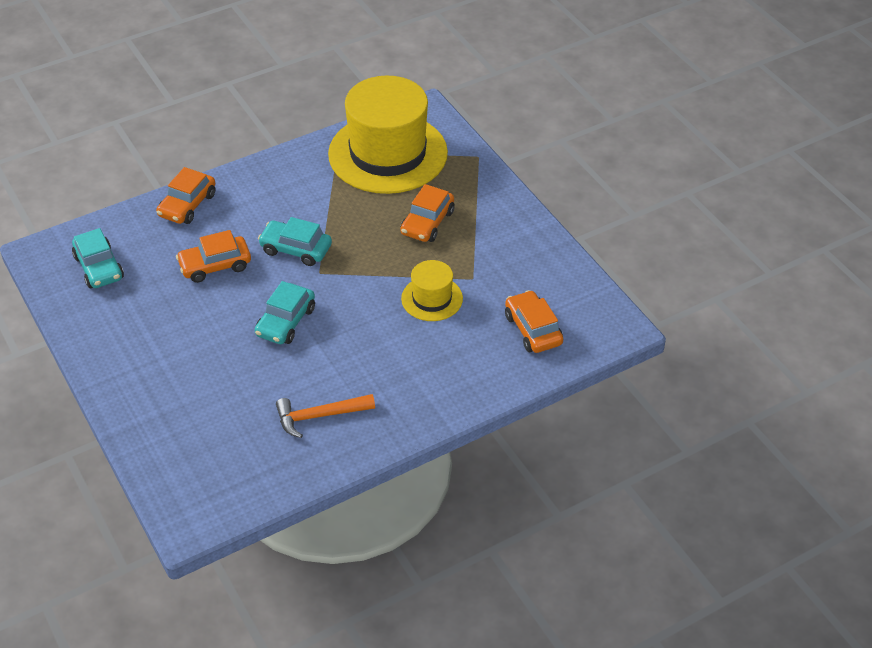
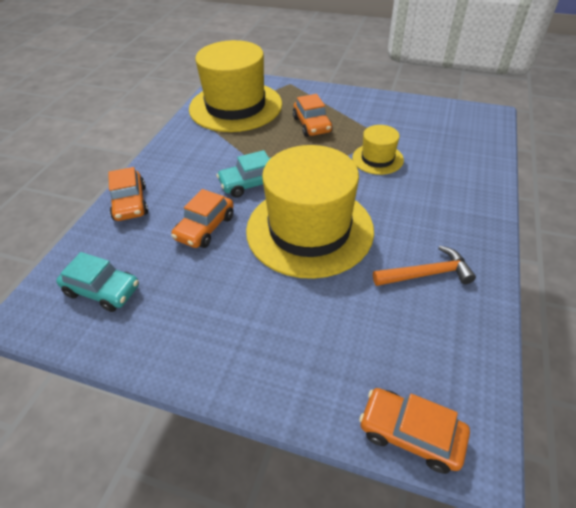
camera: 40 degrees left, 0 degrees up
turquoise car [255,281,315,344] -> yellow hat [246,145,374,279]
orange hammer [276,394,375,438] -> orange hammer turned 135 degrees counterclockwise [373,246,476,286]
orange car [505,290,563,353] -> orange car moved to [359,388,470,474]

